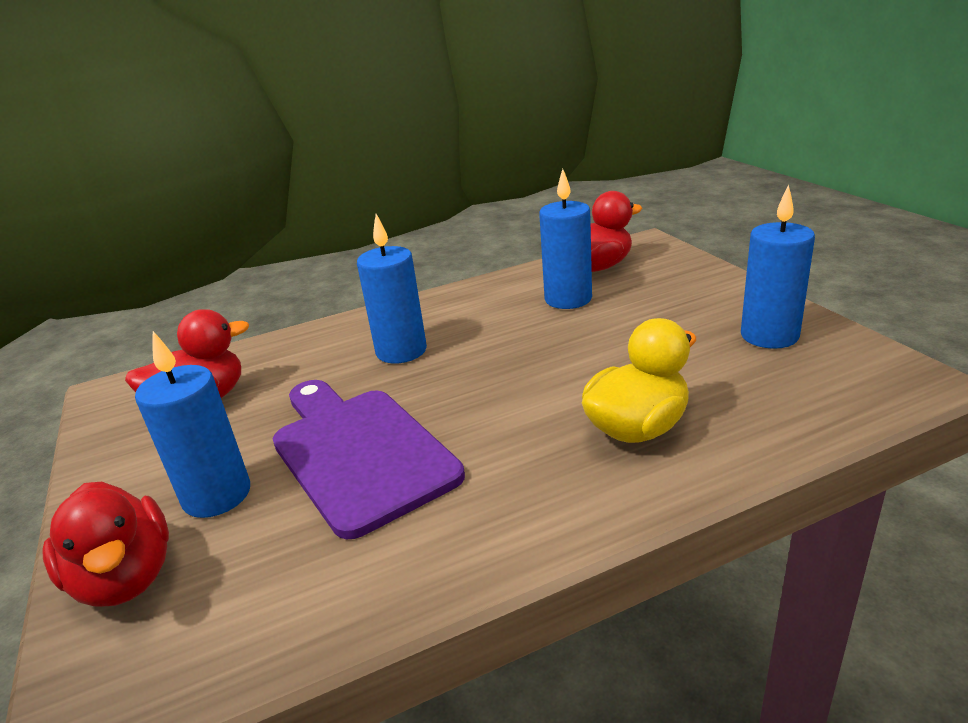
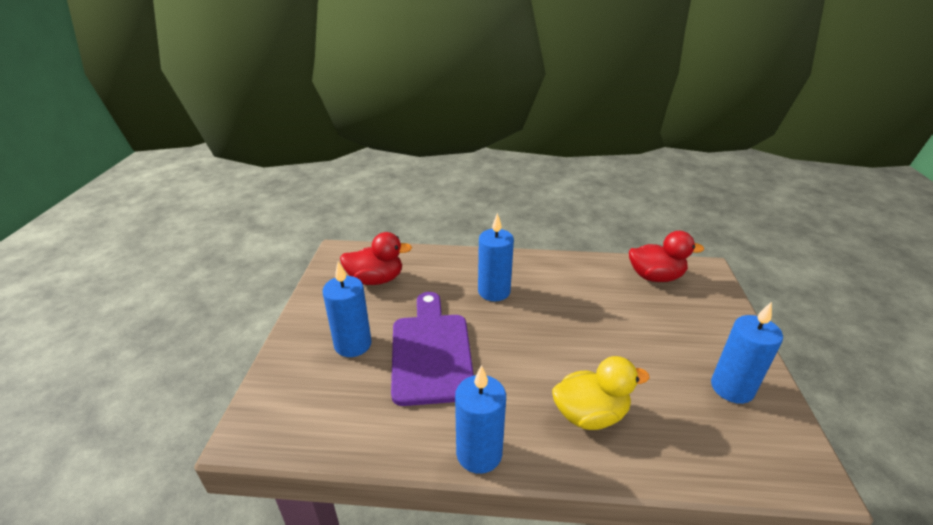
camera: 25 degrees right, 5 degrees up
red duck [42,482,169,607] -> none
blue candle [539,169,592,309] -> blue candle moved to [455,365,506,474]

